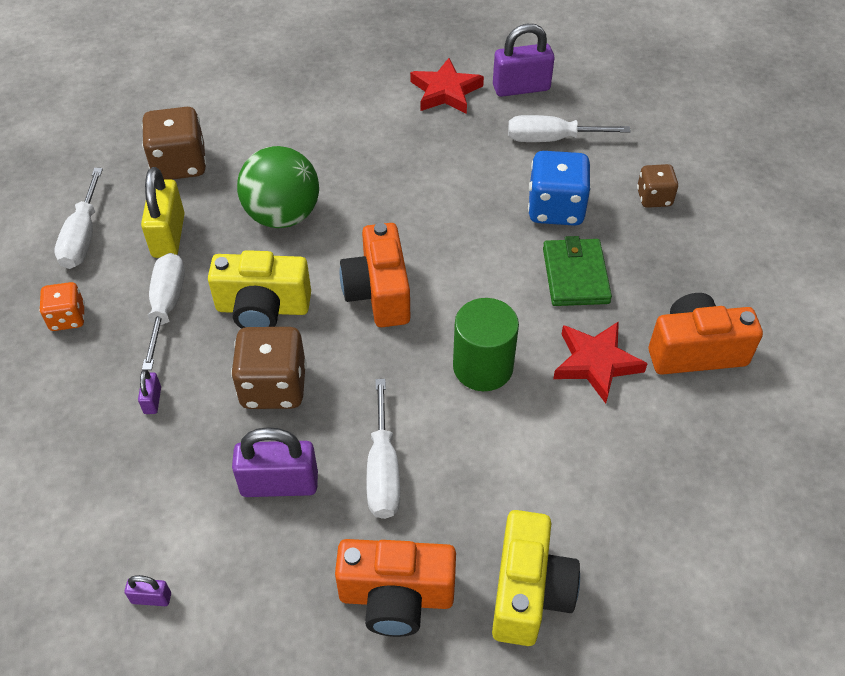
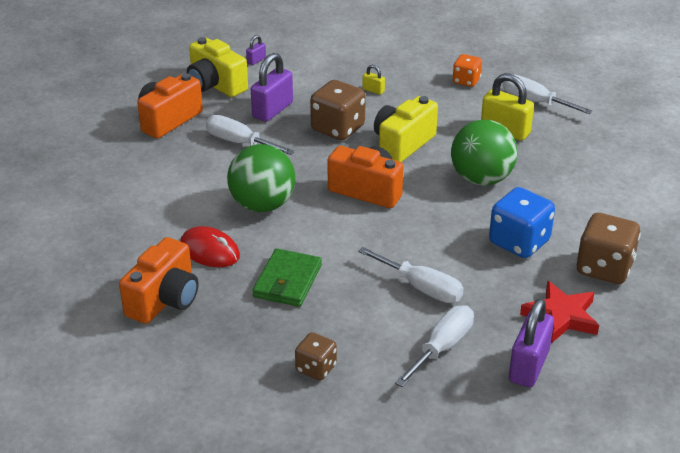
camera: 125 degrees right, 15 degrees down
purple padlock [138,369,161,414] -> yellow padlock [362,65,385,95]
brown dice [142,107,207,180] -> brown dice moved to [576,213,641,284]
white screwdriver [142,253,185,370] -> white screwdriver moved to [358,247,464,303]
green cylinder [453,298,519,391] -> green ball [227,144,295,212]
yellow camera [492,510,580,646] -> yellow camera moved to [187,37,248,97]
blue dice [528,151,591,226] -> blue dice moved to [489,187,555,258]
green wallet [543,236,612,306] -> green wallet turned 75 degrees clockwise [252,249,322,307]
red star [553,321,648,404] -> red mouse [180,226,240,267]

